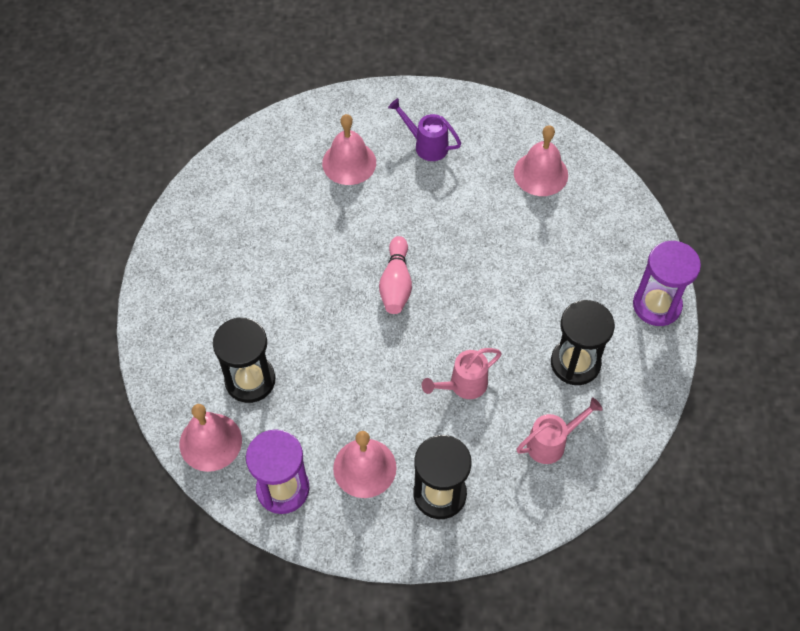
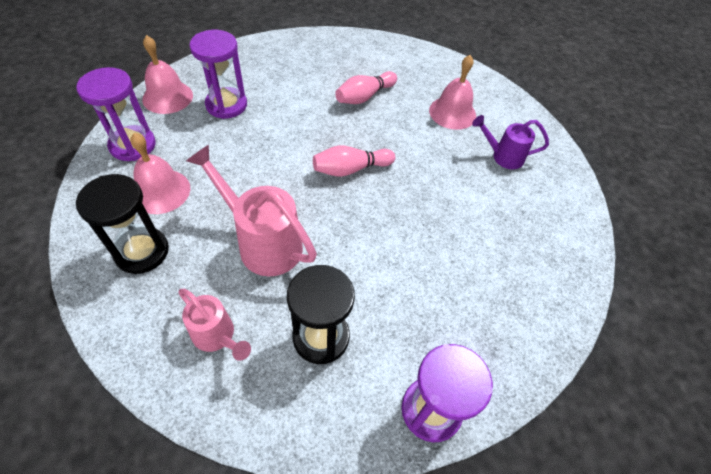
camera: 65 degrees right, 5 degrees down
black hourglass [213,317,275,403] -> purple hourglass [189,30,247,119]
purple watering can [388,98,461,161] -> purple watering can turned 90 degrees counterclockwise [472,115,549,169]
pink watering can [422,348,502,399] -> pink watering can [186,145,317,276], size x1.67
pink bell [514,125,568,196] -> none
none -> pink bowling pin [335,71,397,104]

